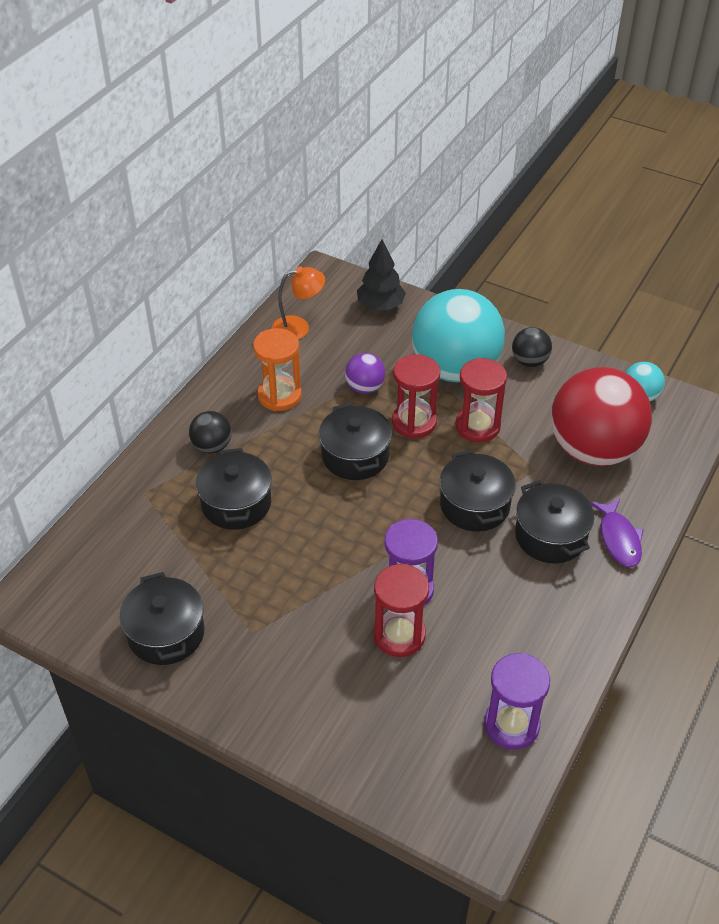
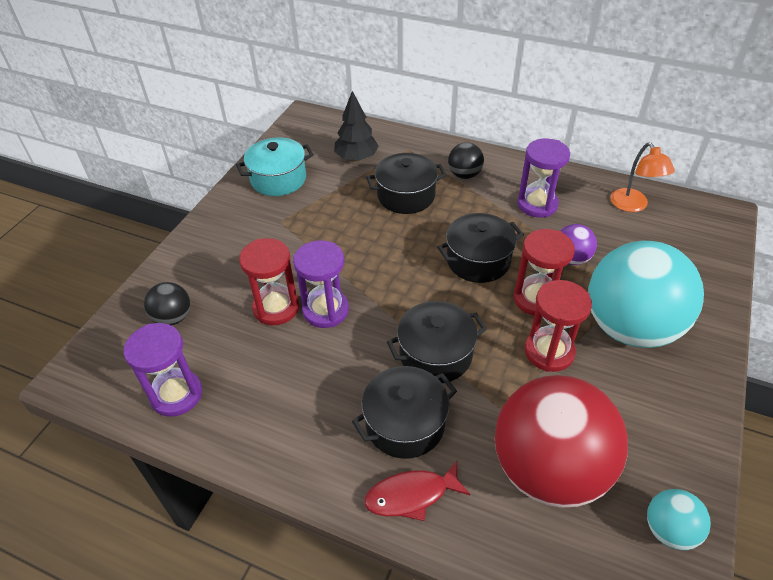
camera: 85 degrees right, 0 degrees up
black pot [119,572,205,665] -> turquoise pot [236,137,314,196]
orange hourglass [253,328,302,411] -> purple hourglass [517,138,570,218]
black tree [357,239,406,310] -> black tree moved to [334,91,379,161]
black ball [512,327,552,367] -> black ball moved to [144,282,190,325]
purple fish [590,498,644,567] -> red fish [364,461,470,521]

